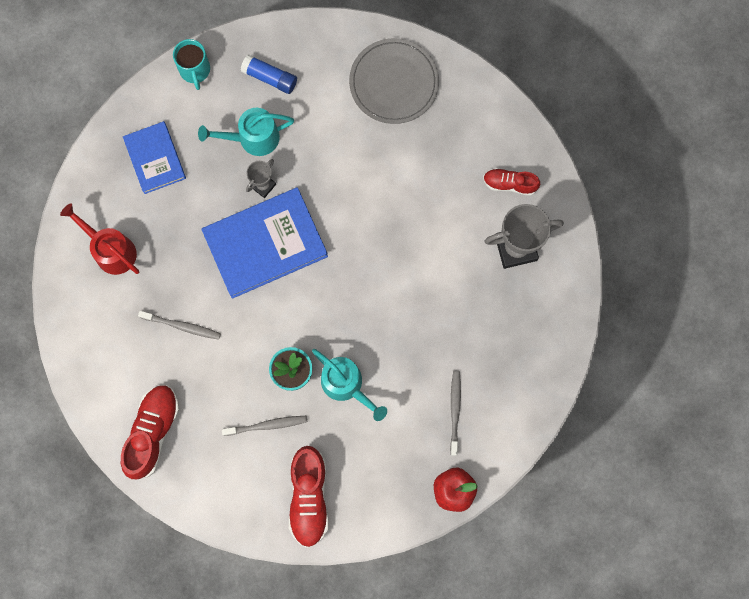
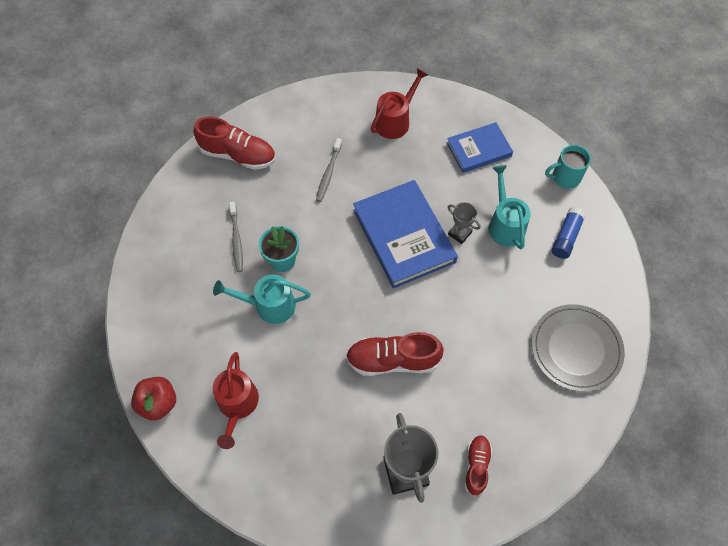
camera: 90 degrees right, 15 degrees down
red shoe [289,446,329,548] -> red shoe moved to [346,332,444,376]
turquoise watering can [312,349,387,421] -> turquoise watering can turned 45 degrees clockwise [213,275,311,324]
grey toothbrush [450,371,461,456] -> red watering can [213,352,259,449]

